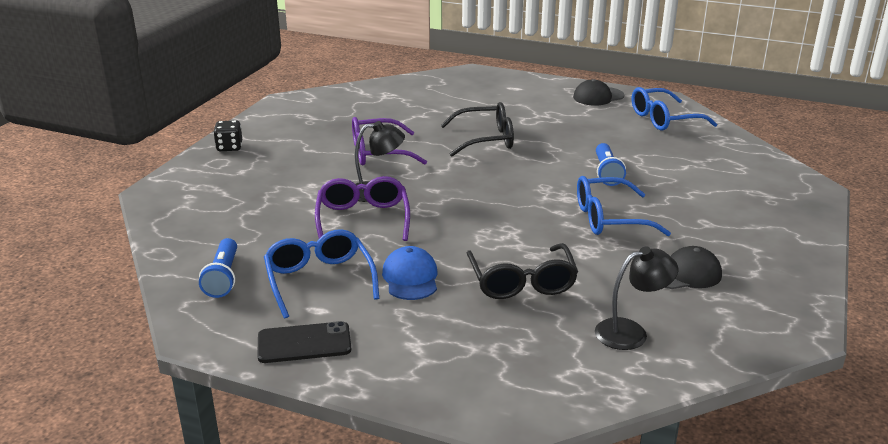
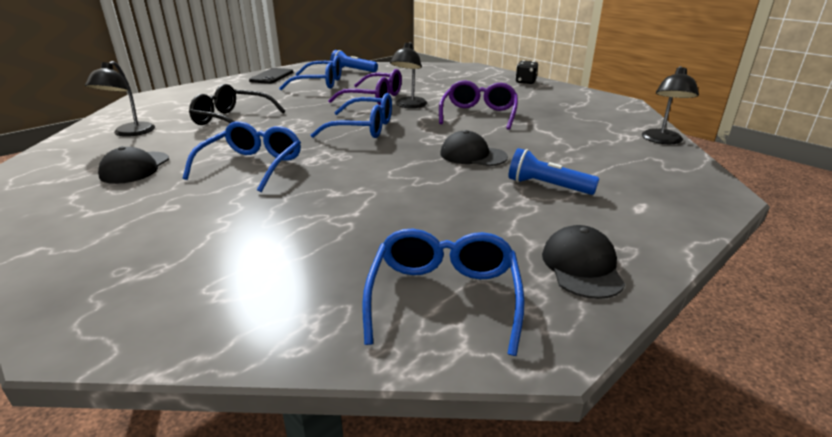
camera: 115 degrees right, 0 degrees up
blue cap [382,246,437,300] -> none
black glasses [440,102,514,157] -> black cap [440,130,508,166]
blue flashlight [596,143,626,186] -> blue flashlight moved to [509,148,599,195]
none -> blue glasses [311,93,392,138]
none -> black lamp [642,66,699,144]

